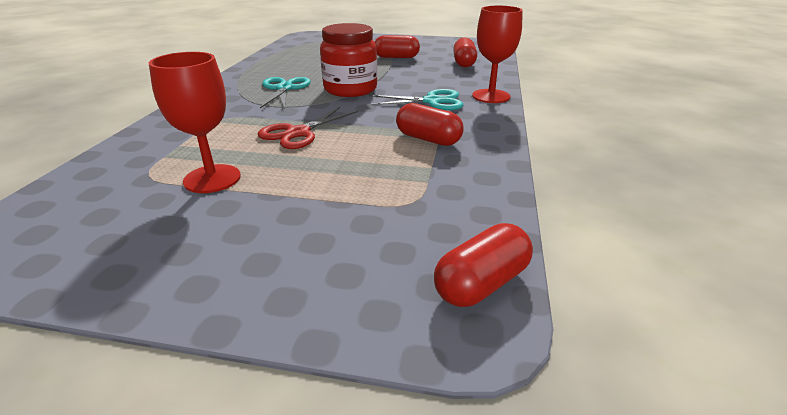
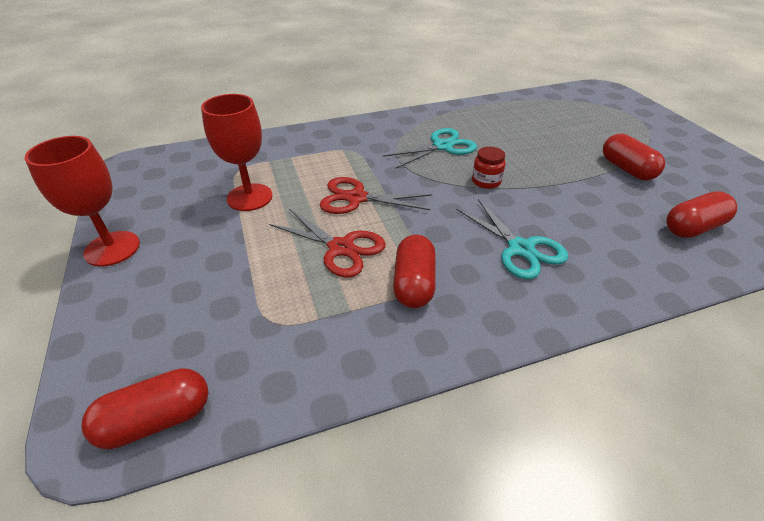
camera: 60 degrees right, 10 degrees up
red jar [320,23,377,97] -> red jar [472,147,506,189], size x0.47
red capsule [434,223,533,307] -> red capsule turned 45 degrees counterclockwise [81,368,209,449]
red goblet [472,6,523,103] -> red goblet moved to [25,136,140,267]
none -> red scissors [269,209,386,278]

